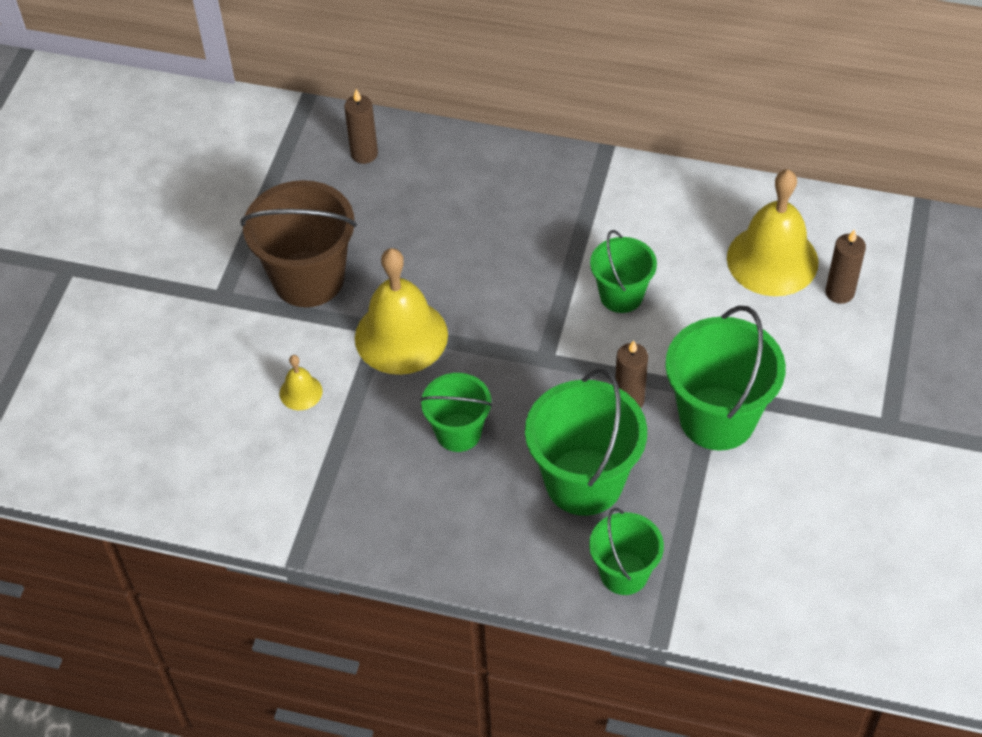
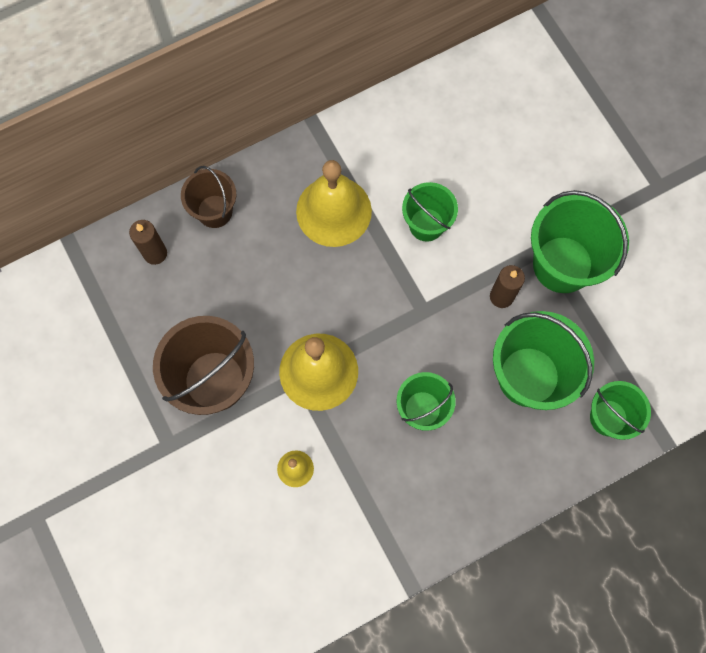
camera: 45 degrees left, 20 degrees up
yellow bell [727,169,819,296] -> yellow bell moved to [296,160,372,247]
brown candle [825,229,866,304] -> none
none -> brown bucket [181,166,236,228]

